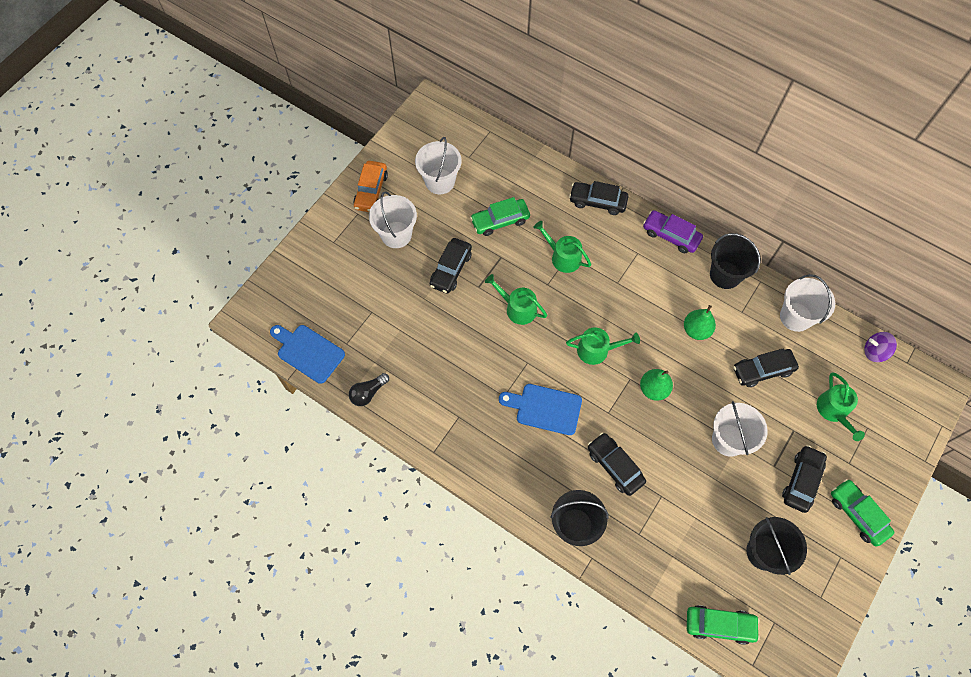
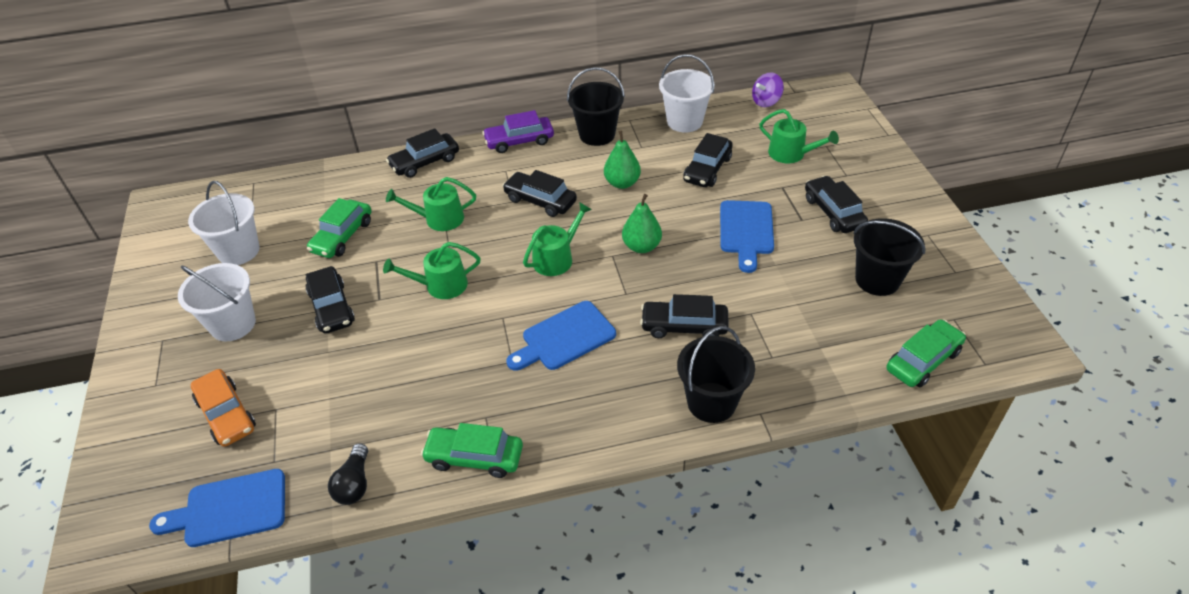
camera: 45 degrees left, 20 degrees down
orange car [353,161,388,212] -> orange car moved to [191,369,256,447]
white bucket [712,401,768,457] -> blue cutting board [720,200,774,273]
green car [831,479,894,547] -> green car moved to [421,423,523,478]
none -> black car [503,170,577,217]

